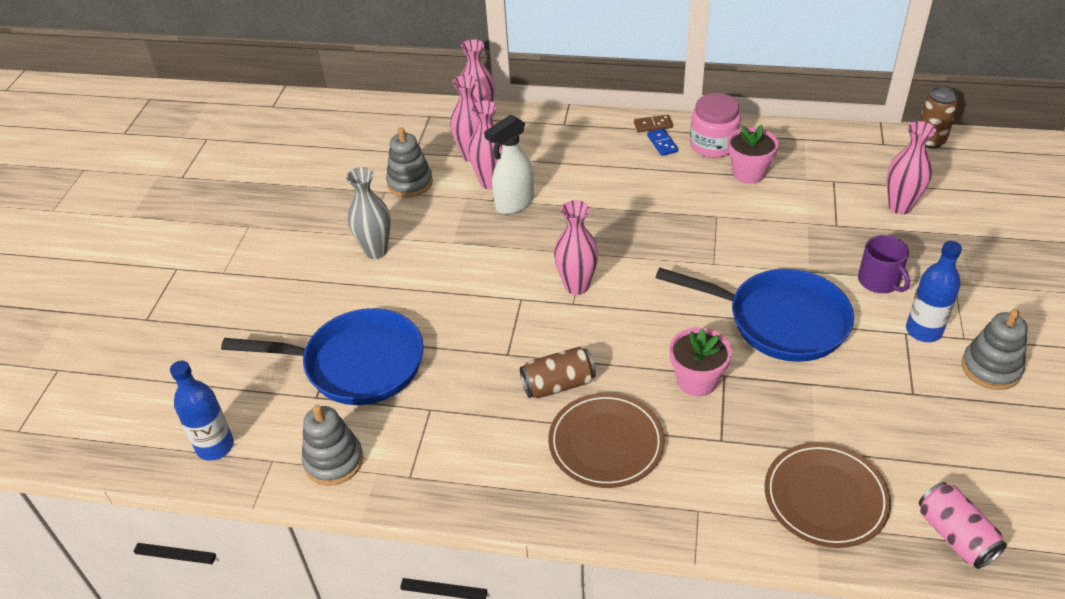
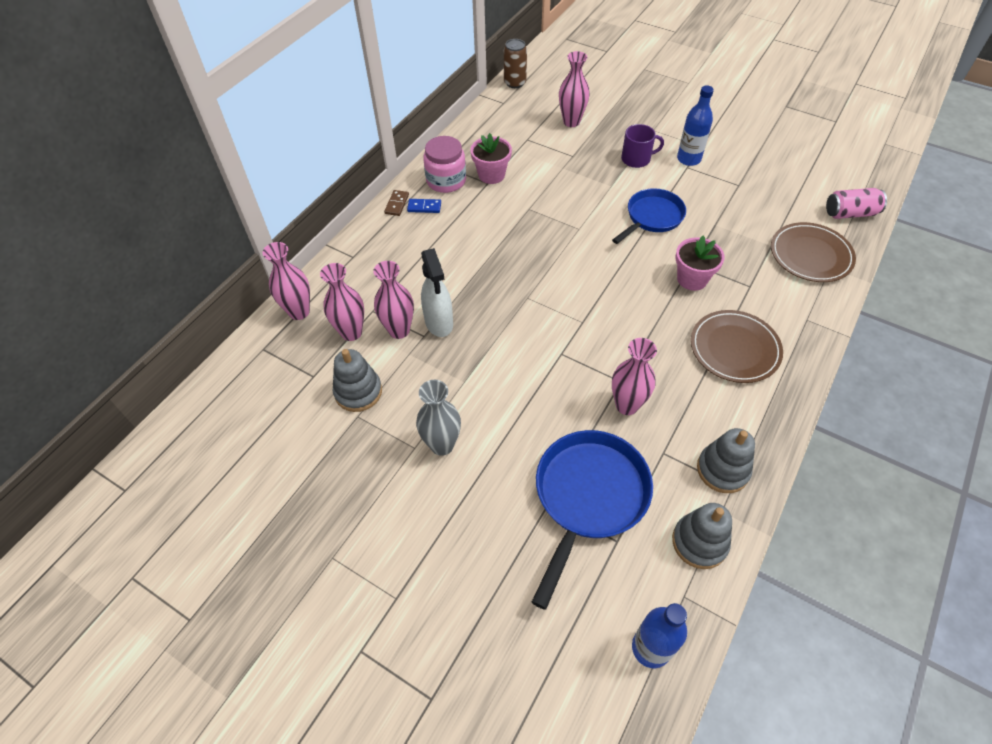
camera: 70 degrees left, 10 degrees up
brown can [520,347,596,398] -> none
pink vase [554,200,599,295] -> pink vase moved to [612,338,657,415]
blue pan [655,268,854,362] -> blue pan [612,188,686,244], size x0.66
grey stacking toy [961,309,1028,390] -> grey stacking toy moved to [697,428,755,493]

